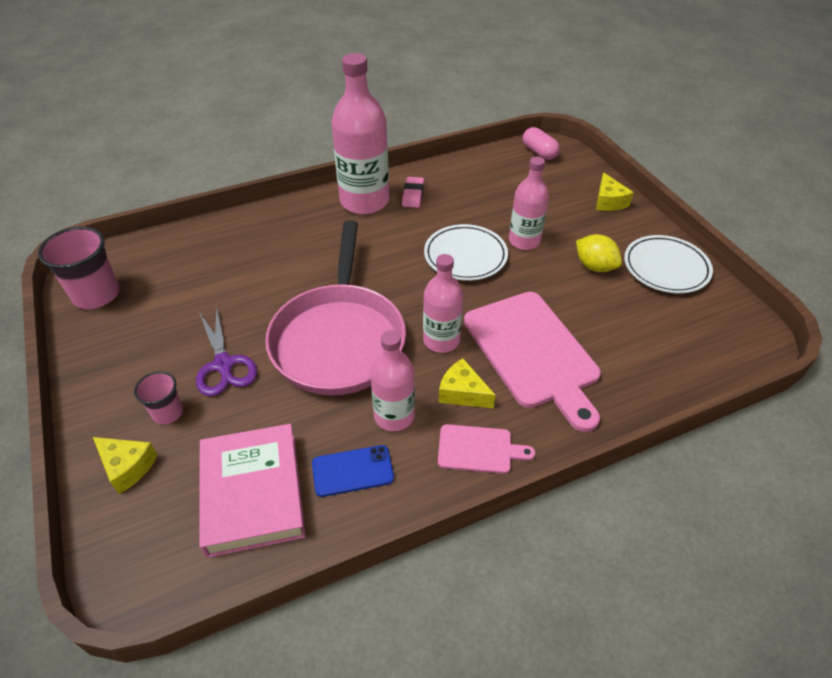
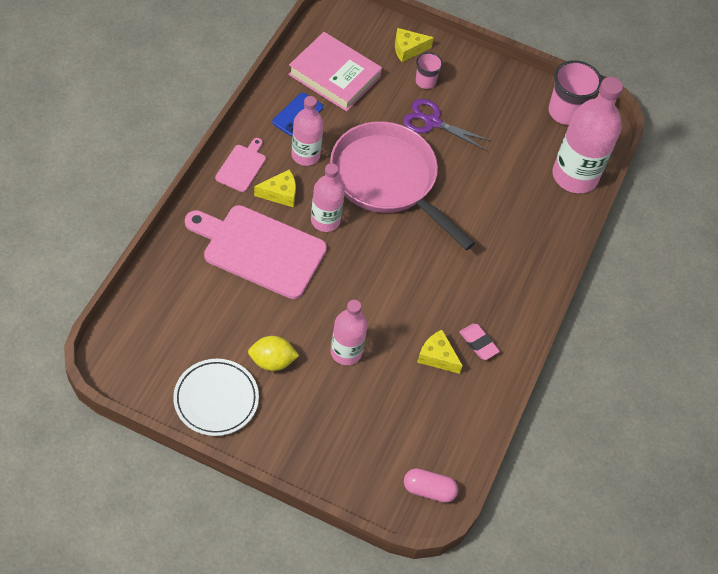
camera: 130 degrees right, 10 degrees up
pink bottle [331,53,389,214] -> pink bottle moved to [552,77,623,193]
white plate [424,224,508,281] -> none
pink cutting board [438,424,535,474] -> pink cutting board turned 150 degrees clockwise [215,138,266,192]
yellow cheese [596,172,634,211] -> yellow cheese moved to [417,330,463,374]

